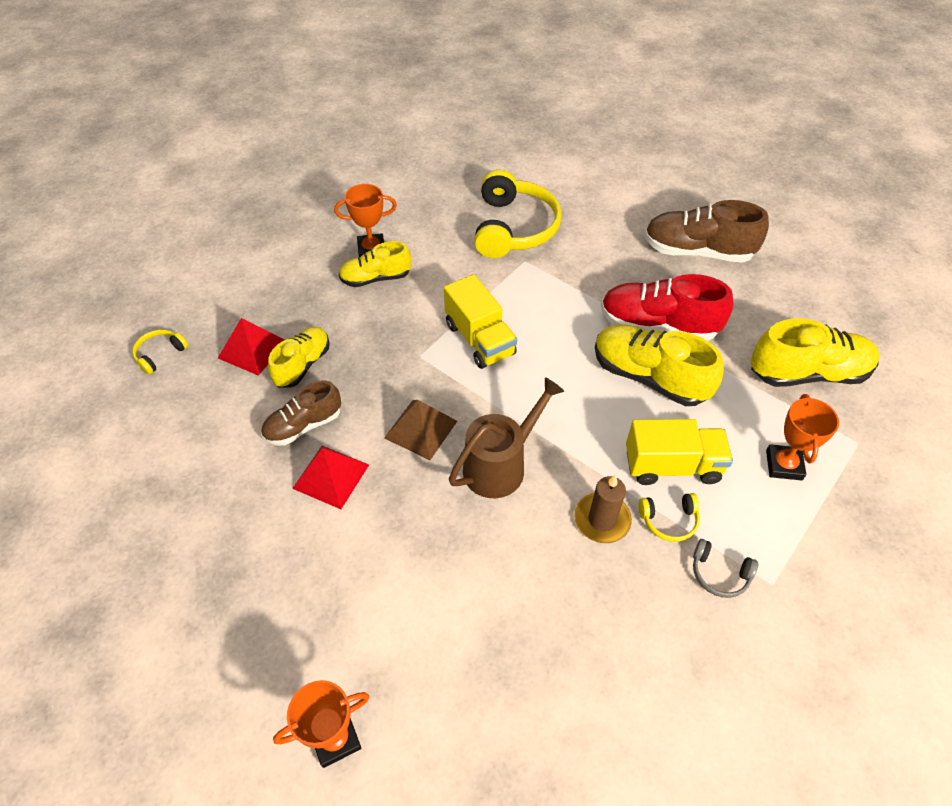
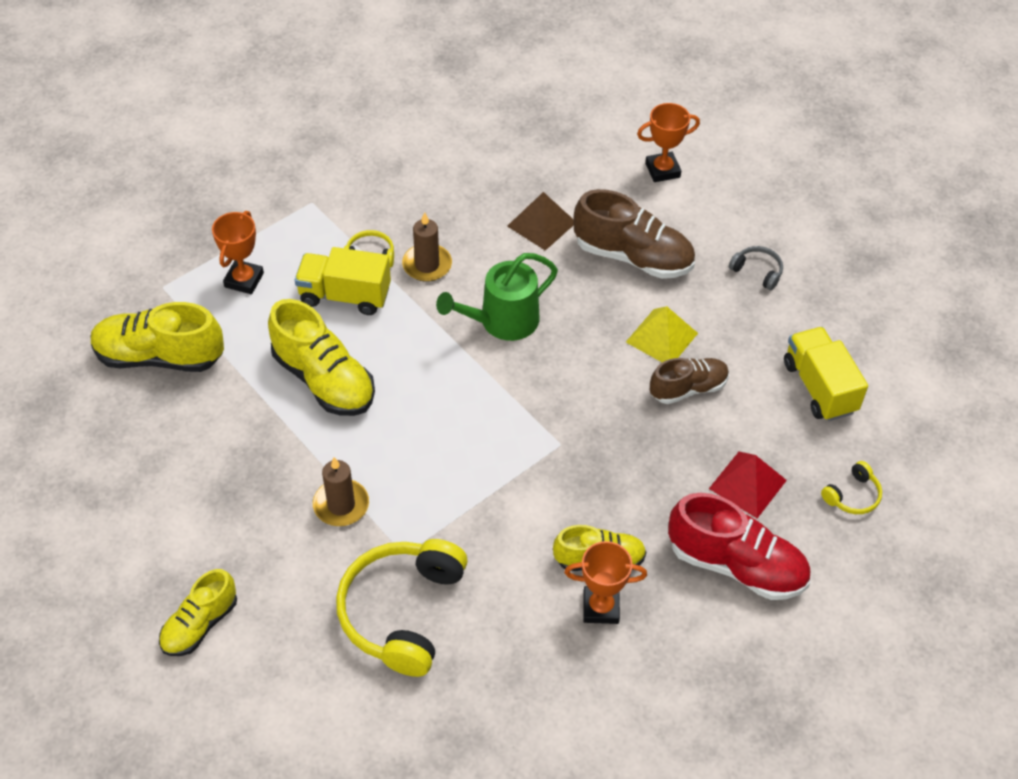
camera: 170 degrees left, 0 degrees up
yellow shoe [268,327,330,388] -> yellow shoe moved to [159,569,237,656]
red pyramid [292,446,369,509] -> yellow pyramid [626,306,698,362]
brown pyramid [384,400,457,460] -> brown pyramid moved to [507,192,574,251]
yellow truck [444,274,517,369] -> yellow truck moved to [784,327,868,421]
brown watering can [449,377,564,498] -> green watering can [436,253,558,341]
red shoe [601,274,733,341] -> red shoe moved to [668,493,810,600]
brown shoe [644,200,769,263] -> brown shoe moved to [573,189,695,279]
grey headphones [693,539,758,598] -> grey headphones moved to [729,246,783,290]
none -> brown candle [313,457,369,526]

